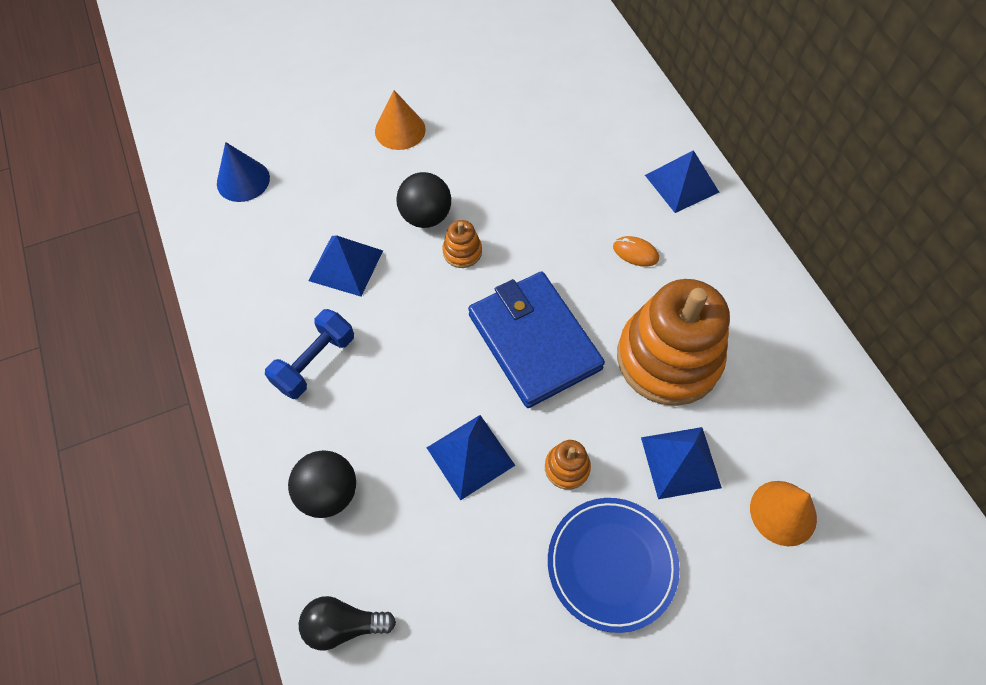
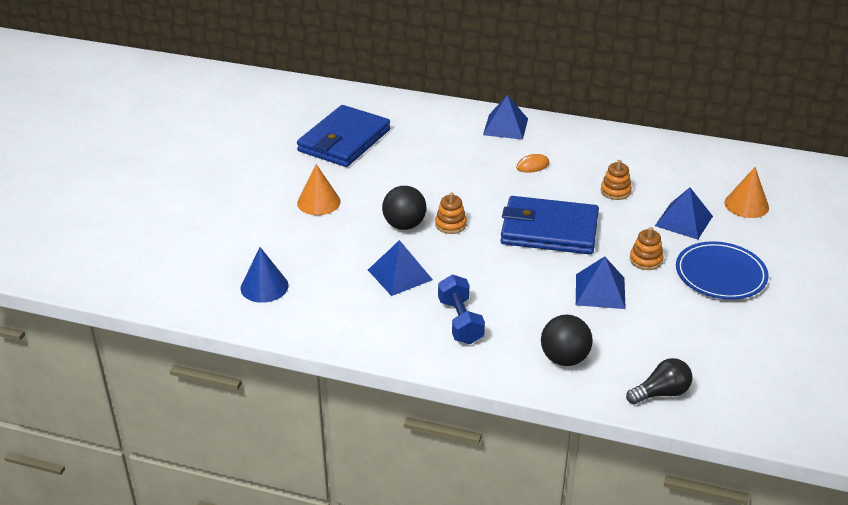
camera: 50 degrees left, 25 degrees down
black light bulb [299,596,396,651] -> black light bulb turned 150 degrees counterclockwise [626,358,693,404]
orange stacking toy [617,279,730,406] -> orange stacking toy [601,160,632,200], size x0.41
none -> blue wallet [297,105,390,167]

